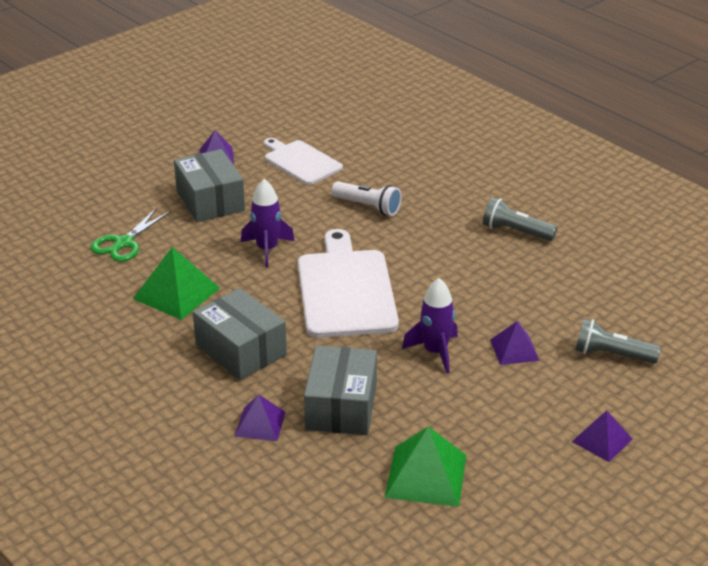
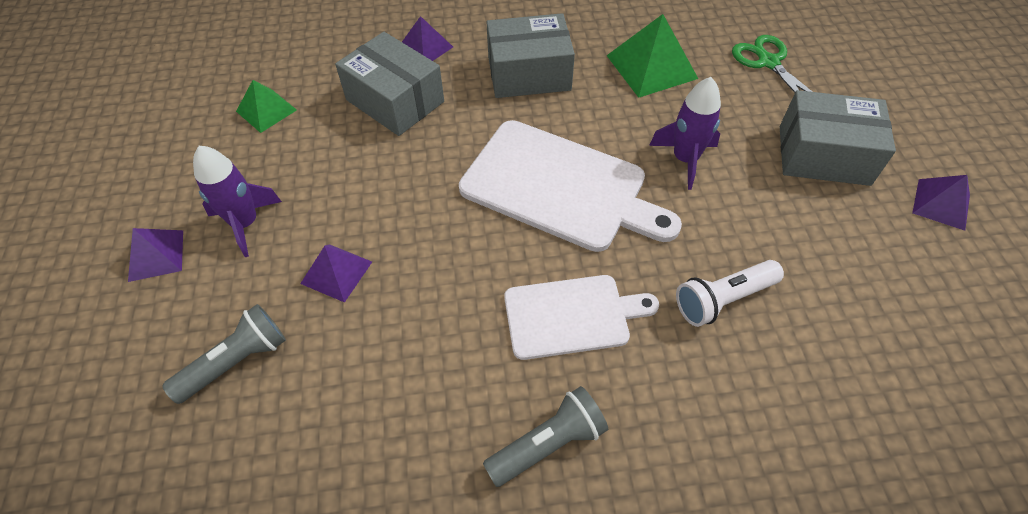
camera: 125 degrees right, 20 degrees up
white cutting board [264,138,343,185] -> white cutting board moved to [504,275,659,360]
green pyramid [385,426,466,507] -> green pyramid [236,80,297,133], size x0.62
purple rocket [402,278,458,374] -> purple rocket moved to [193,146,282,257]

